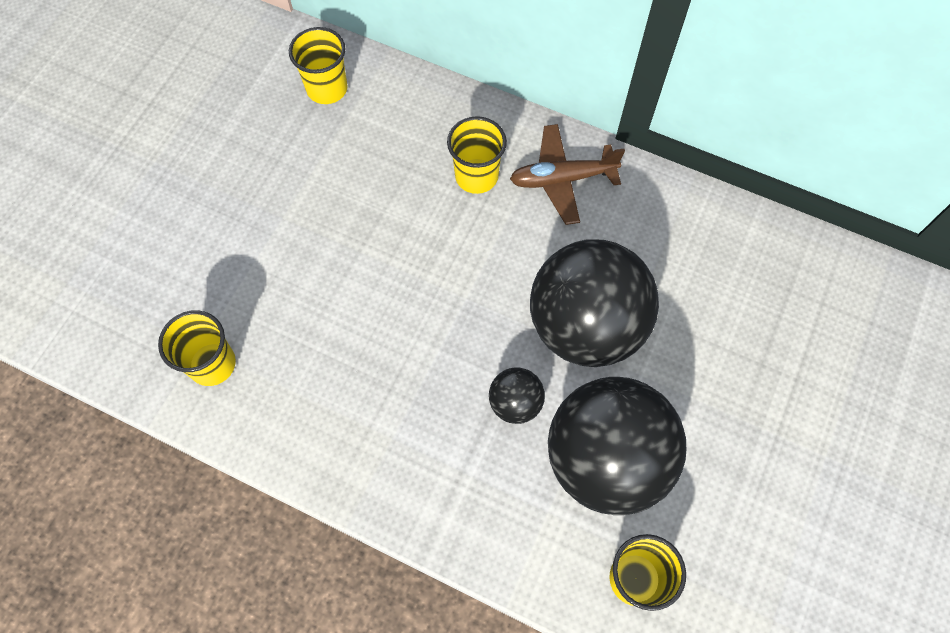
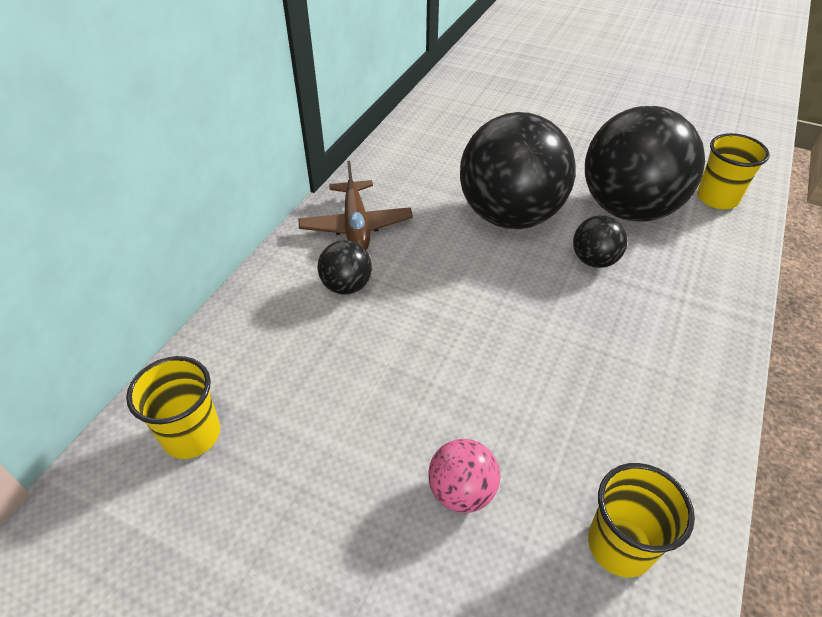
camera: 90 degrees left, 20 degrees down
yellow cup [447,116,507,194] -> black ball [317,240,372,294]
none -> pink ball [428,439,500,513]

